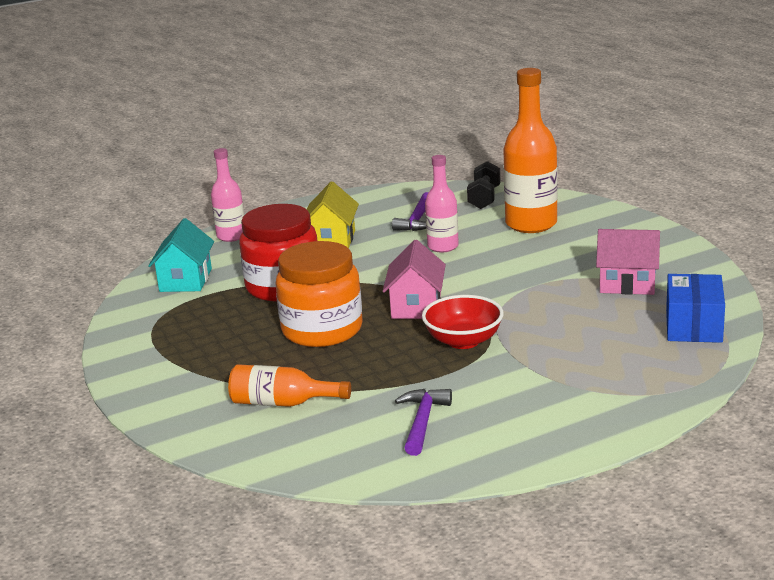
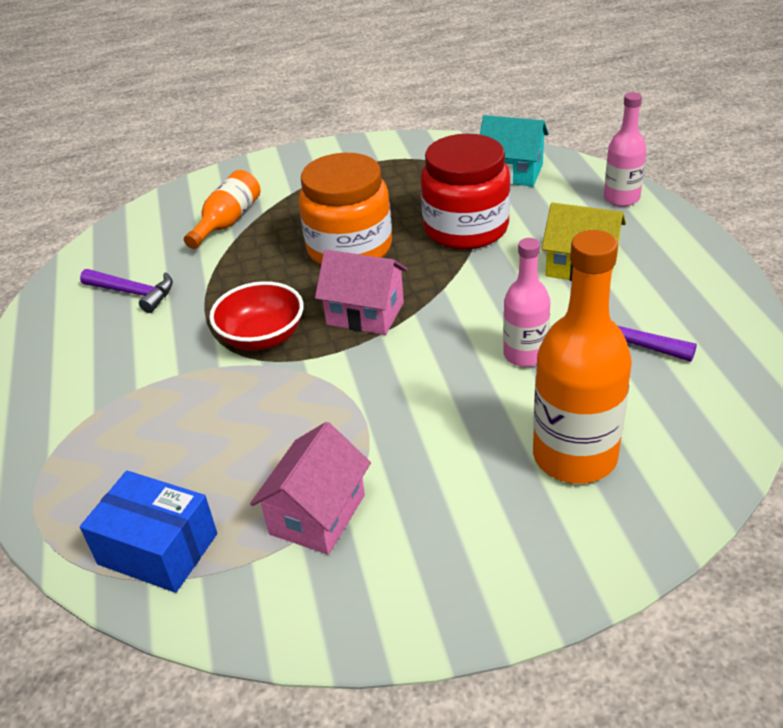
camera: 105 degrees right, 15 degrees up
black dumbbell [467,161,500,209] -> none

